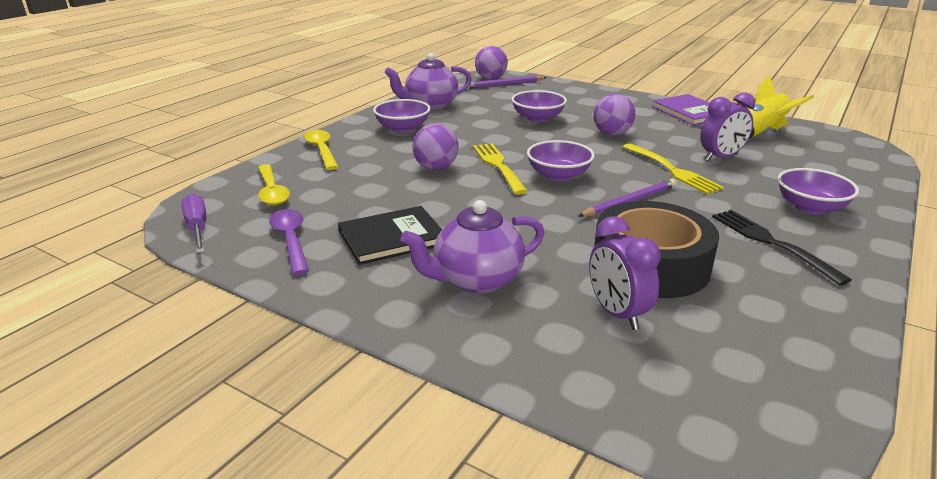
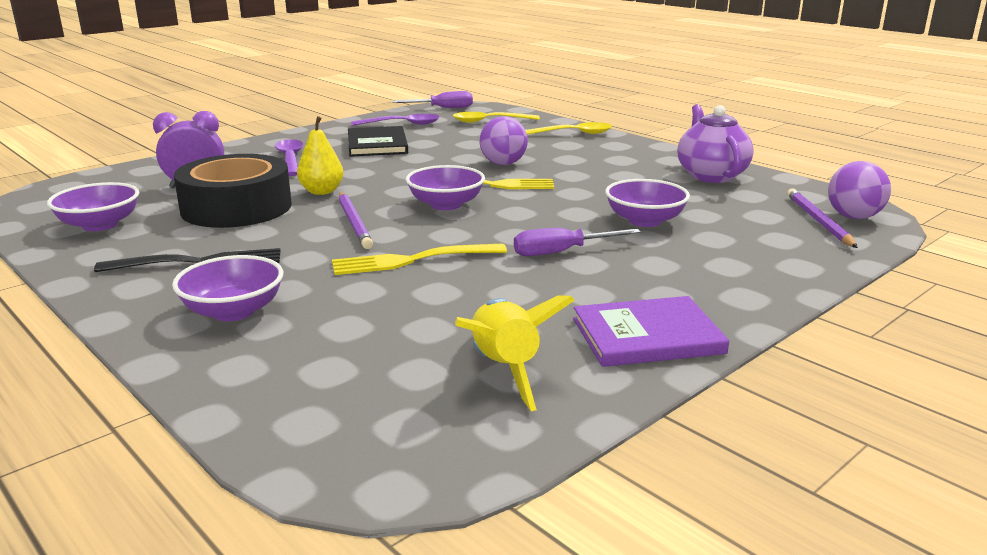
camera: 105 degrees right, 5 degrees down
purple bowl [373,99,431,132] -> purple bowl moved to [47,182,139,231]
purple teapot [401,200,544,294] -> purple spoon [275,139,304,176]
purple ball [594,94,635,135] -> purple screwdriver [514,228,641,256]
purple clock [700,93,755,161] -> none
none -> yellow pear [297,116,344,195]

